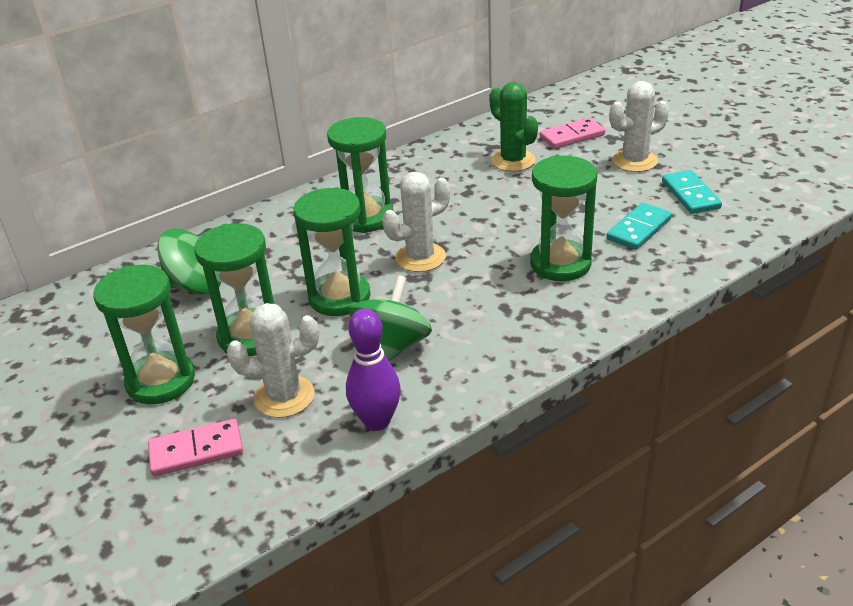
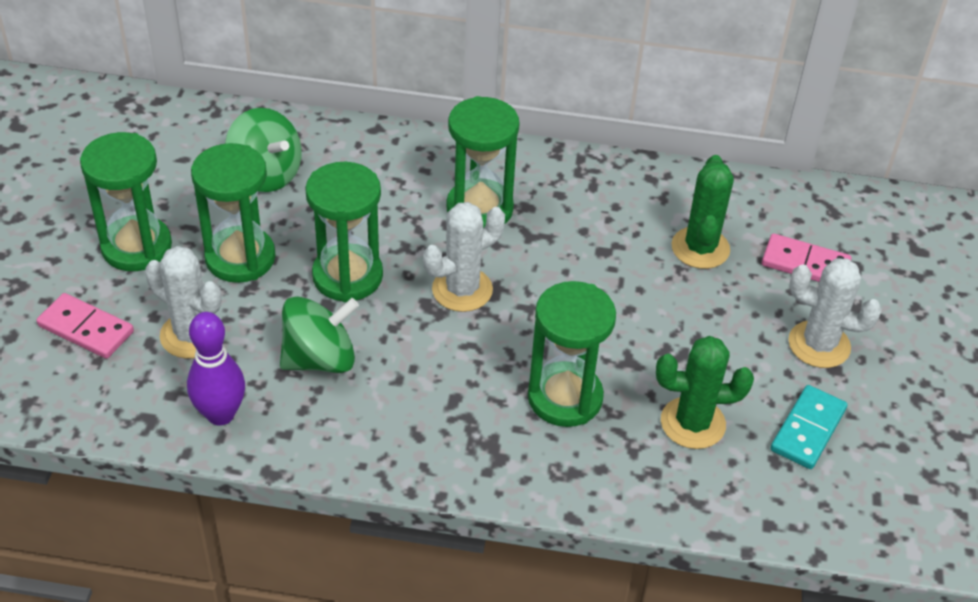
camera: 40 degrees right, 10 degrees up
white cactus [382,172,450,272] -> white cactus turned 45 degrees counterclockwise [423,202,505,312]
turquoise domino [607,203,672,250] -> green cactus [656,336,754,449]

